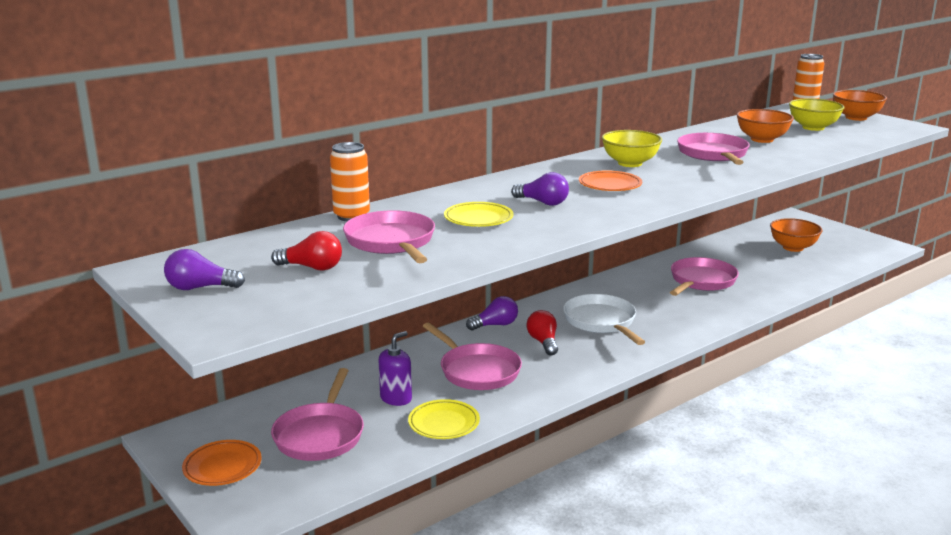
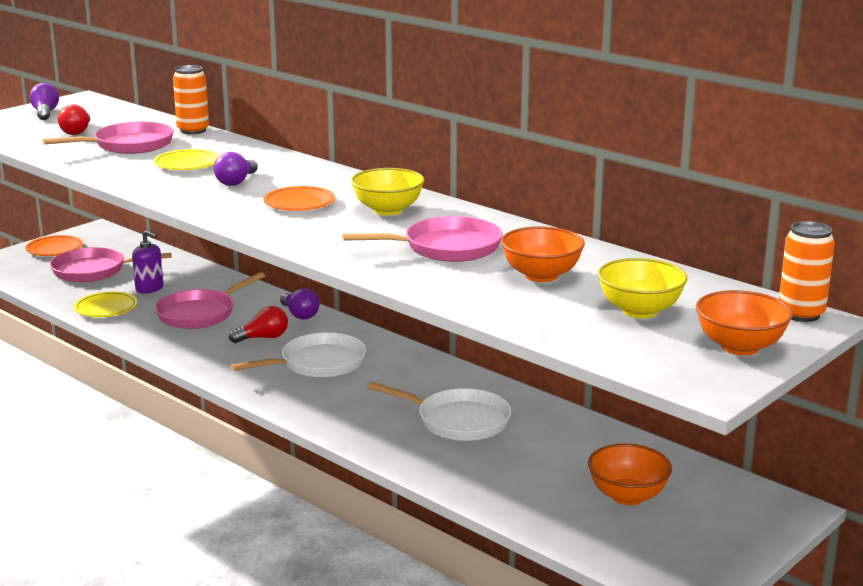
camera: 80 degrees right, 0 degrees up
pink pan [670,257,739,296] -> white pan [367,382,511,441]

